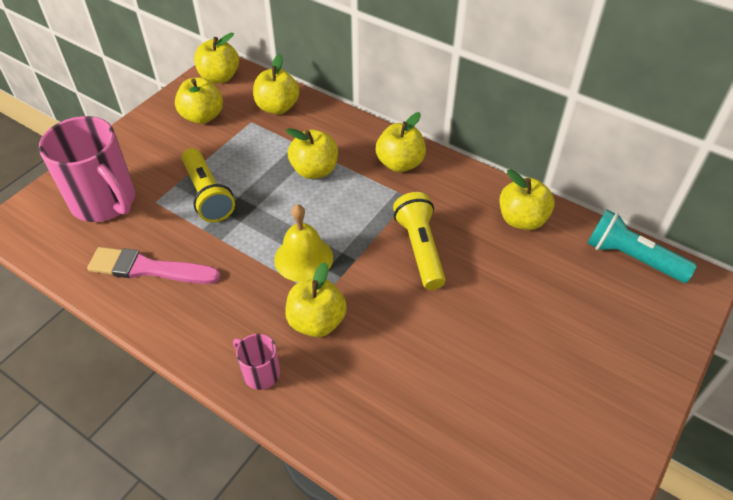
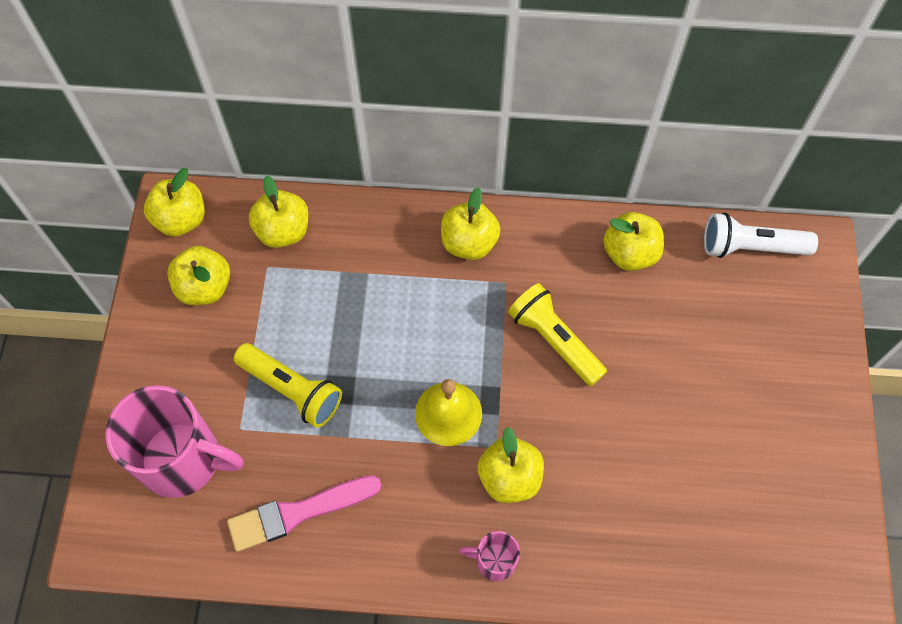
camera: 30 degrees left, 15 degrees up
yellow apple [286,128,338,179] -> none
turquoise flashlight [587,209,697,283] -> white flashlight [704,213,818,258]

